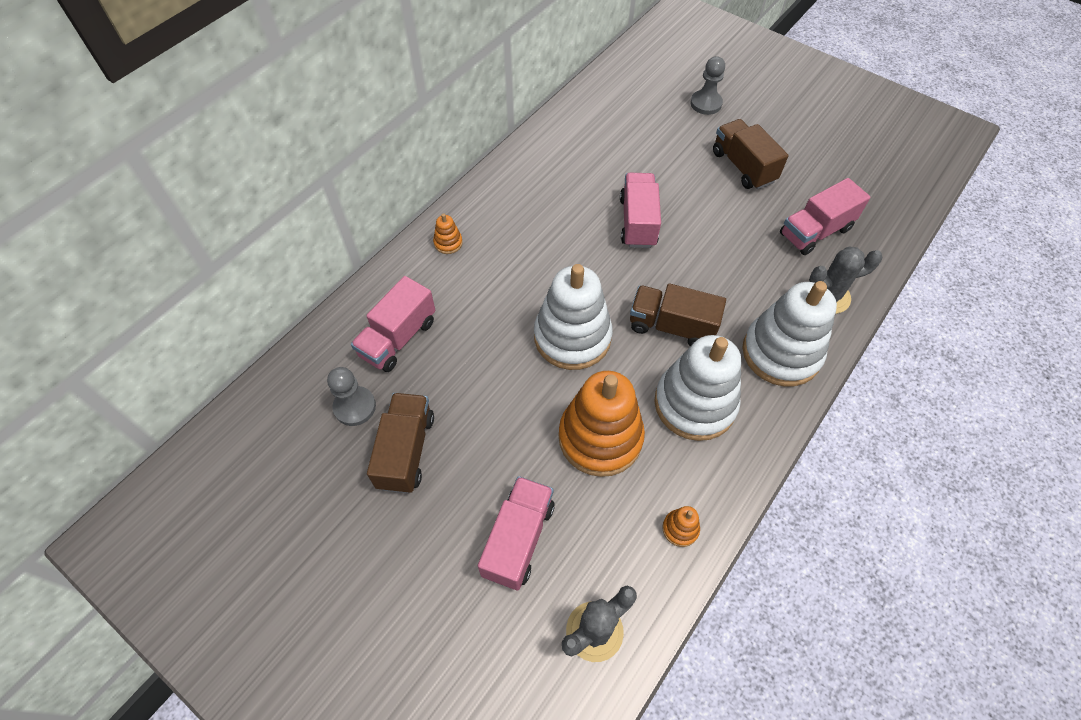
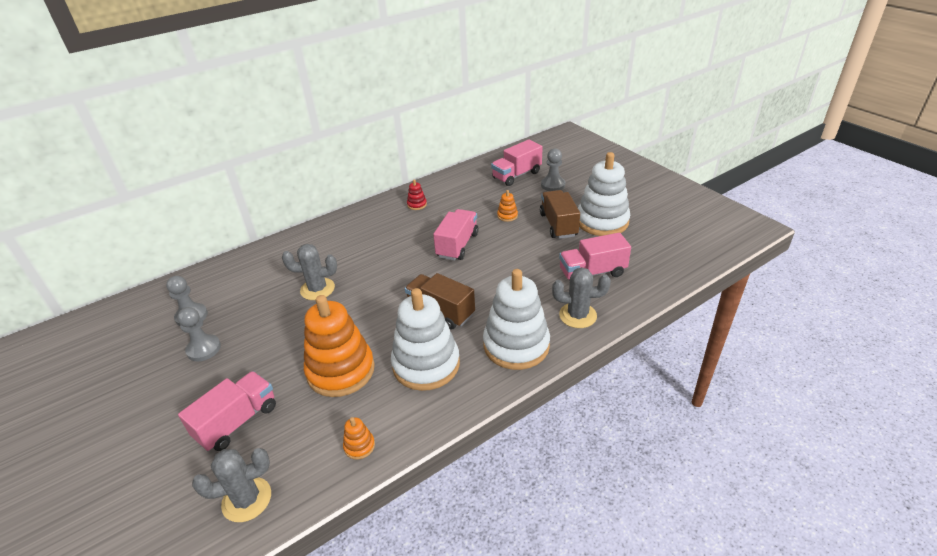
camera: 20 degrees right, 20 degrees down
pink truck [351,276,435,372] -> pink truck moved to [491,139,543,186]
brown truck [367,393,434,493] -> grey pawn [177,307,221,362]
orange stacking toy [433,213,463,254] -> orange stacking toy moved to [497,190,518,222]
white stacking toy [534,264,613,370] -> white stacking toy moved to [578,152,630,236]
none -> grey cactus [282,244,337,300]
none -> red stacking toy [407,179,427,210]

